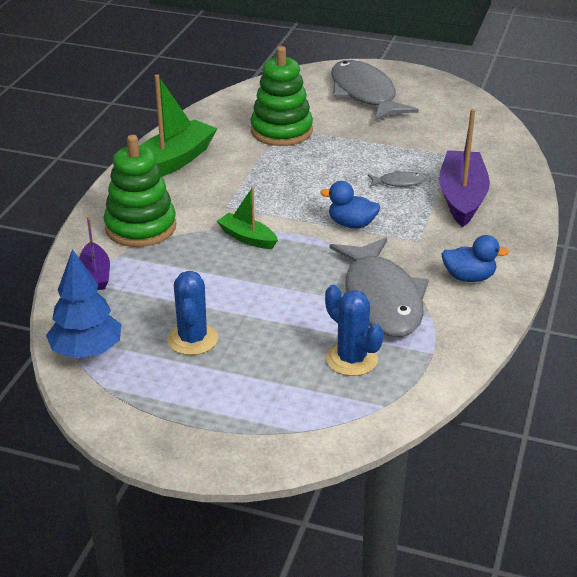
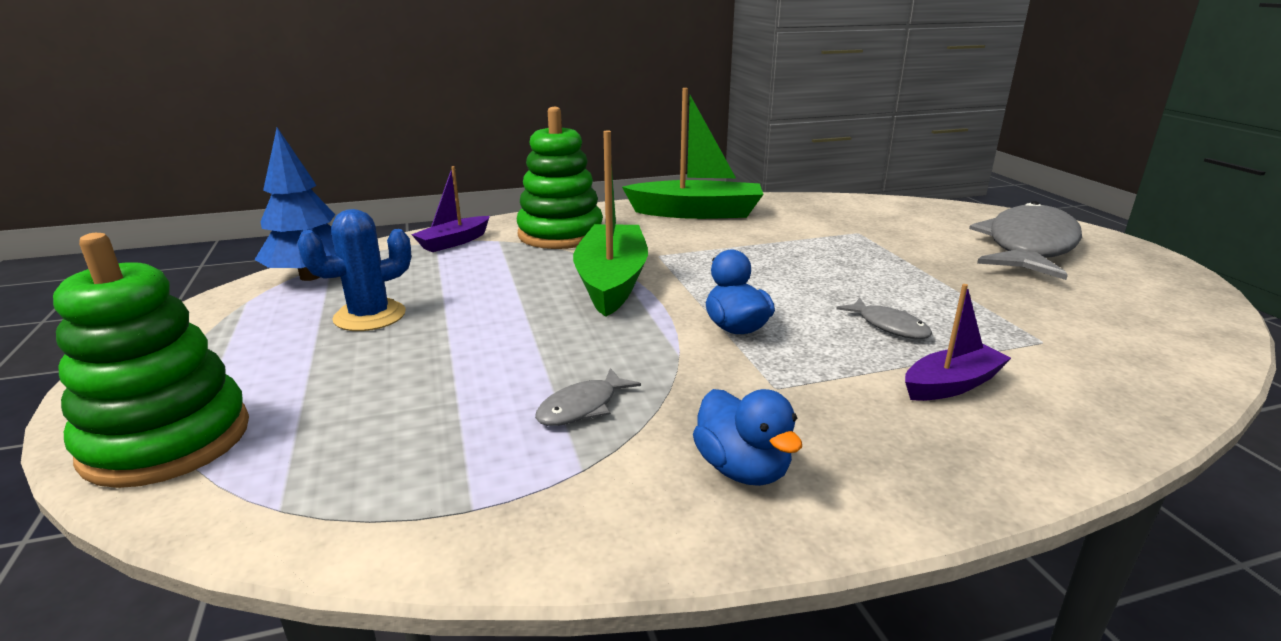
camera: 55 degrees right, 10 degrees down
green boat [217,187,278,249] -> green boat [573,131,648,317], size x1.80
green stacking toy [250,46,313,146] -> green stacking toy moved to [53,233,249,488]
blue cactus [325,285,384,376] -> none
grey fish [330,237,429,337] -> grey fish [535,368,641,426], size x0.41
purple boat [439,109,490,227] -> purple boat [905,284,1011,401], size x0.56

